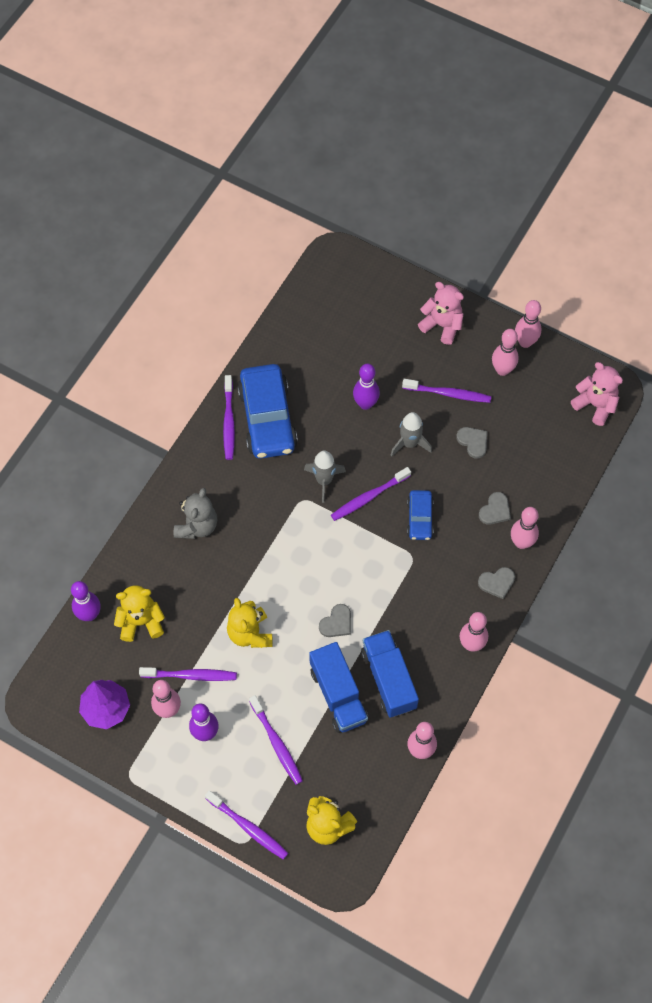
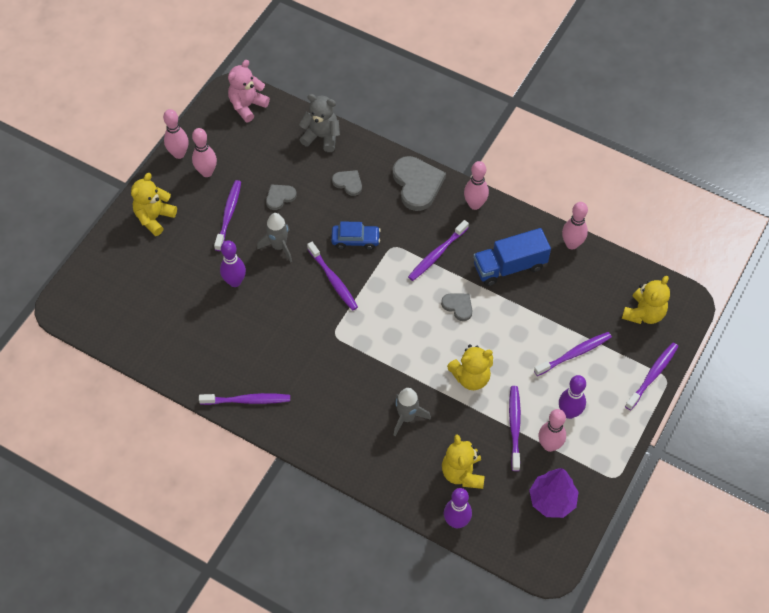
camera: 90 degrees left, 5 degrees down
grey teddy bear [174,488,217,539] -> grey teddy bear moved to [299,94,340,152]
blue car [237,364,298,459] -> none
grey rocket [304,450,346,503] -> grey rocket moved to [394,388,431,436]
blue truck [309,642,368,733] -> none
pink teddy bear [418,282,464,345] -> yellow teddy bear [131,173,177,236]
grey heart [478,567,515,599] -> grey heart [393,156,446,211], size x1.88
pink bowling pin [511,507,539,549] -> none
none -> purple toothbrush [408,220,469,281]

